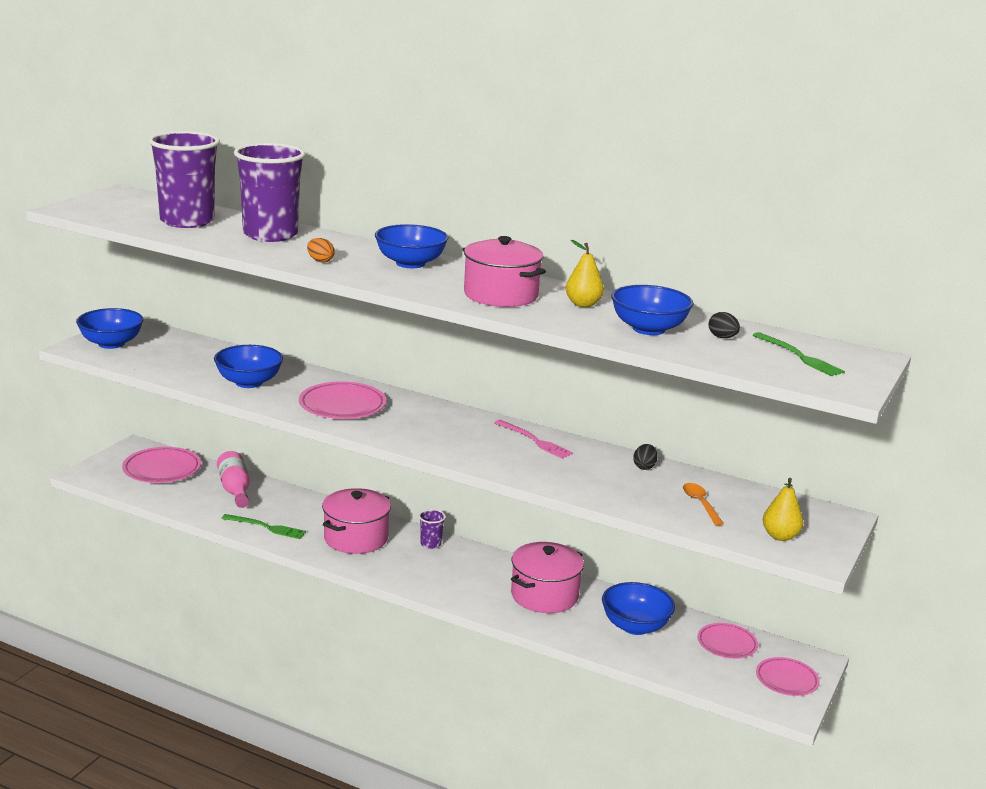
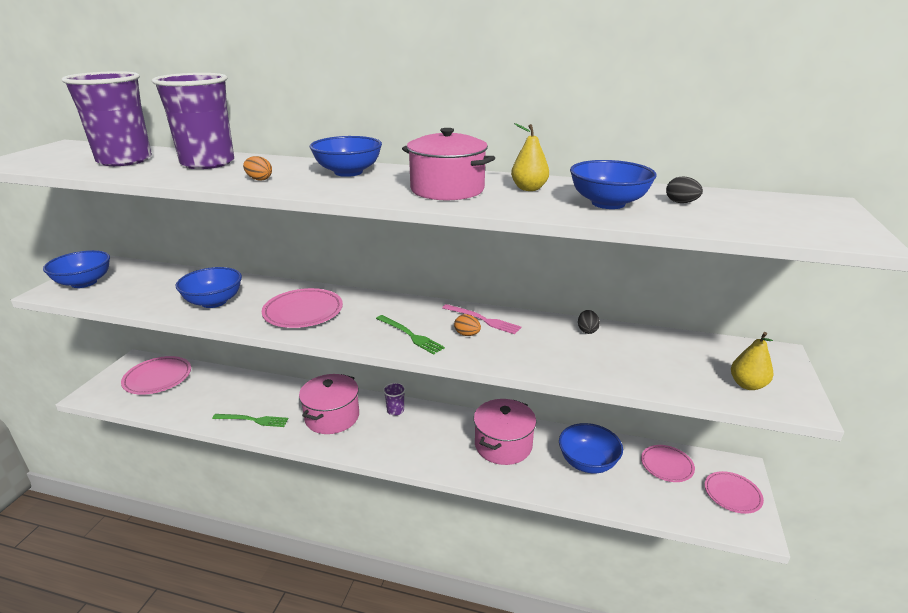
camera: 10 degrees left, 5 degrees up
pink bottle [217,451,250,508] -> none
orange spoon [683,483,724,526] -> none
green fork [753,332,845,376] -> green fork moved to [376,315,445,355]
none -> orange egg [454,314,481,336]

